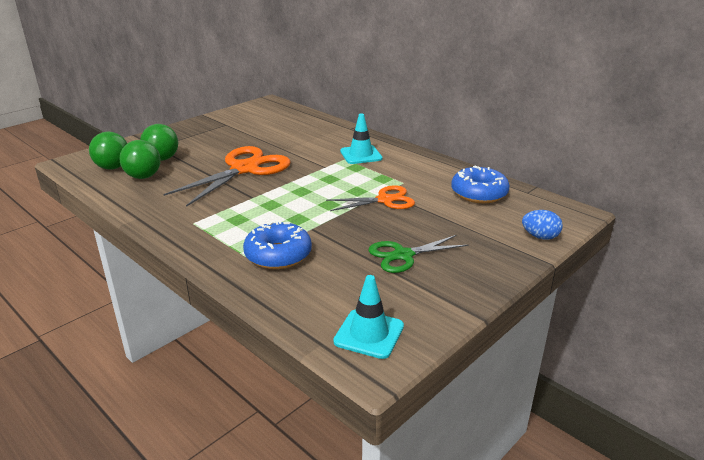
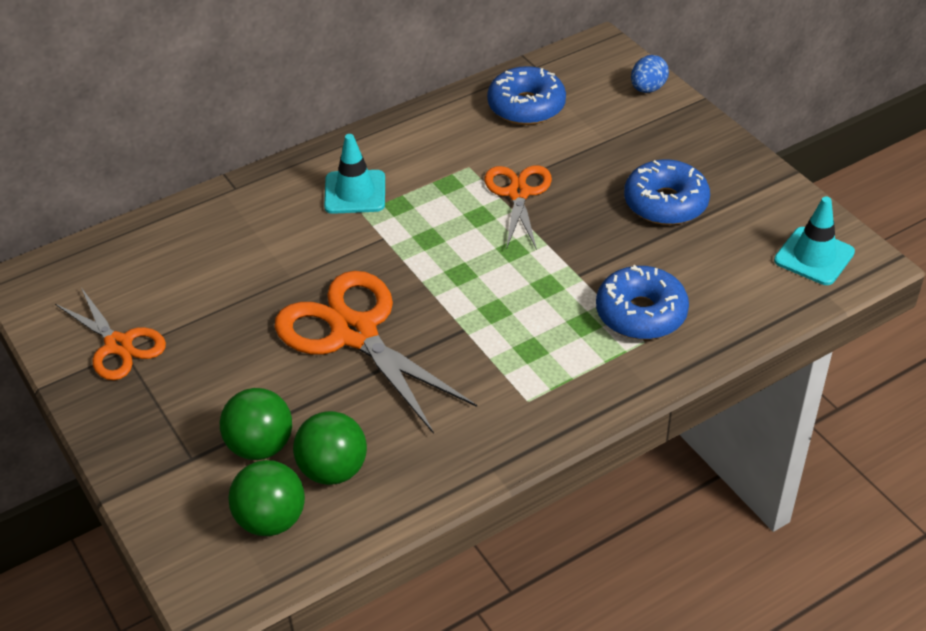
camera: 75 degrees left, 15 degrees up
green scissors [368,235,469,273] -> blue donut [624,159,710,225]
none -> orange scissors [55,289,166,380]

